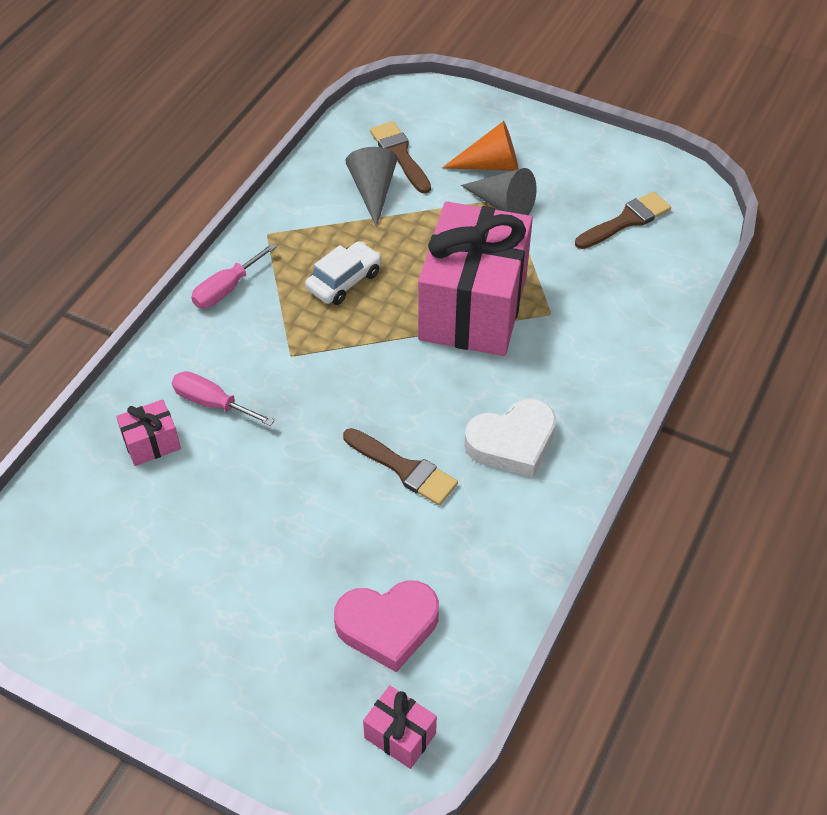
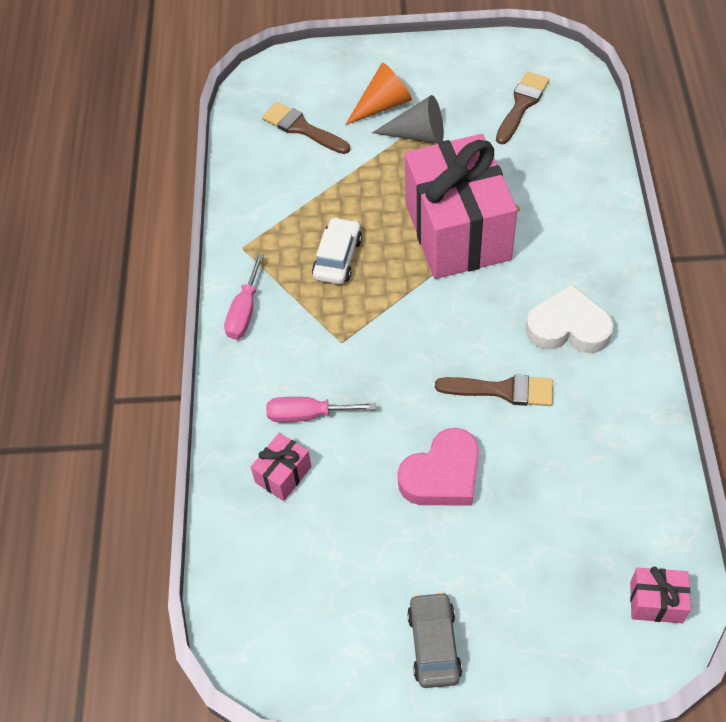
camera: 25 degrees left, 5 degrees up
pink heart [334,580,439,672] -> pink heart moved to [397,428,479,506]
grey cone [346,147,397,227] -> none
white heart [464,399,556,478] -> white heart turned 120 degrees counterclockwise [526,284,614,353]
none -> grey car [407,592,462,688]

